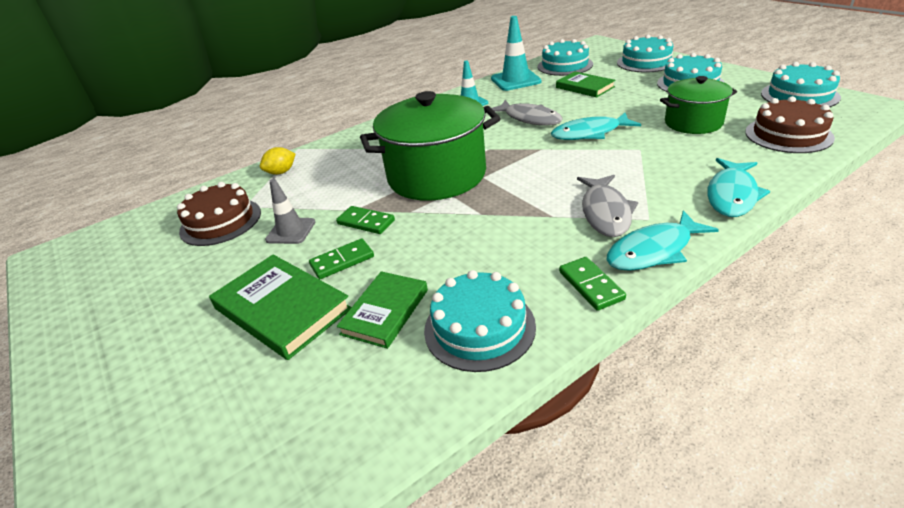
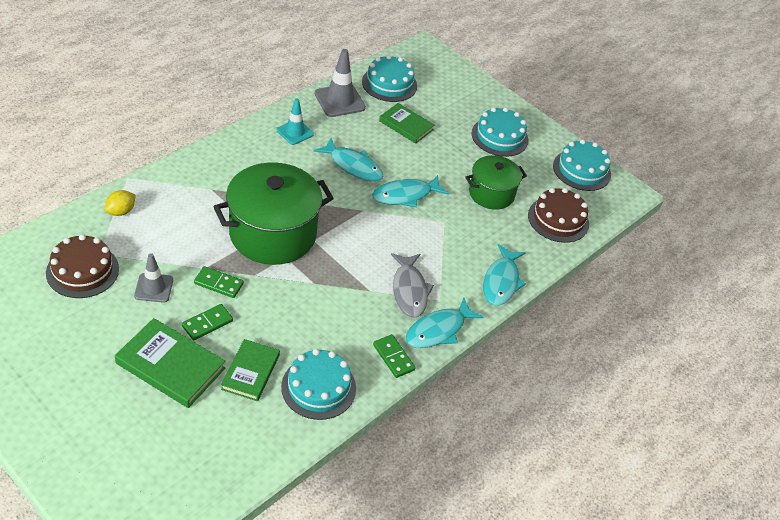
camera: 20 degrees left, 10 degrees up
turquoise traffic cone [491,16,542,91] -> grey traffic cone [315,49,366,117]
grey fish [491,100,563,126] -> turquoise fish [314,138,383,182]
turquoise cake [617,35,674,73] -> none

